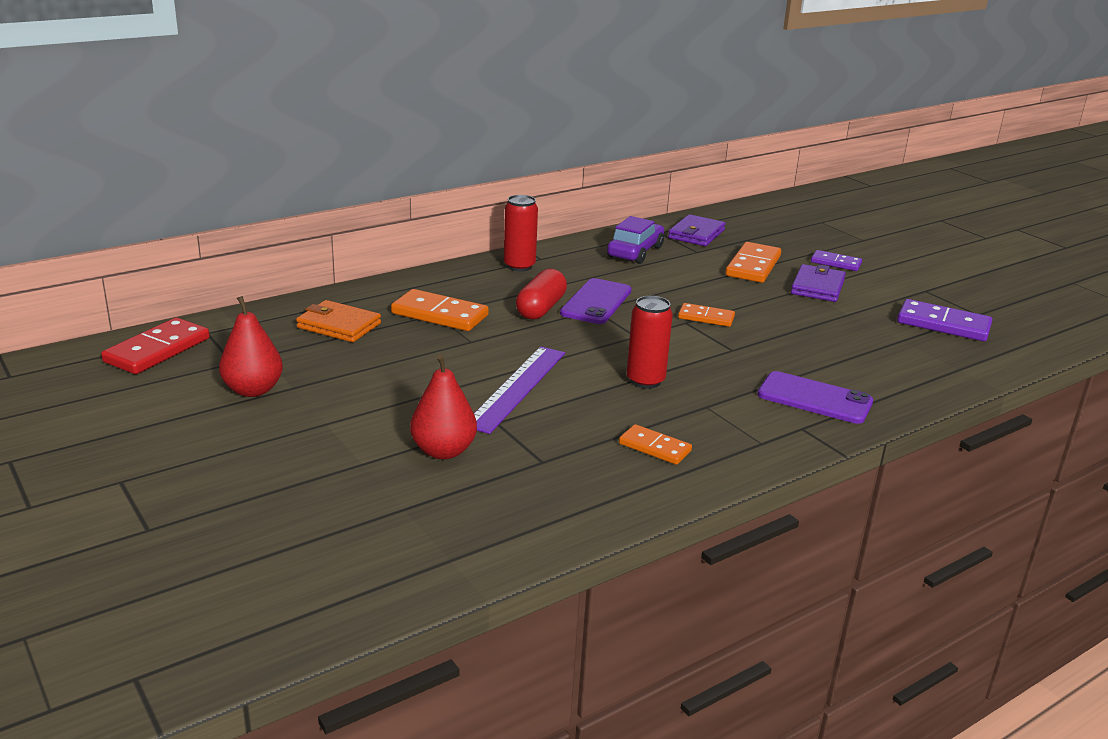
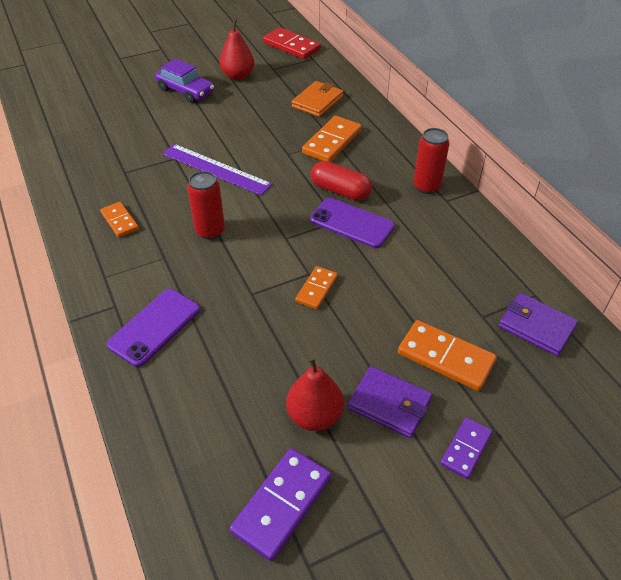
camera: 100 degrees right, 20 degrees up
red pear [410,354,477,459] -> red pear moved to [286,357,344,431]
purple car [607,216,664,264] -> purple car moved to [155,58,214,103]
orange domino [619,424,692,465] -> orange domino turned 75 degrees counterclockwise [100,202,139,238]

